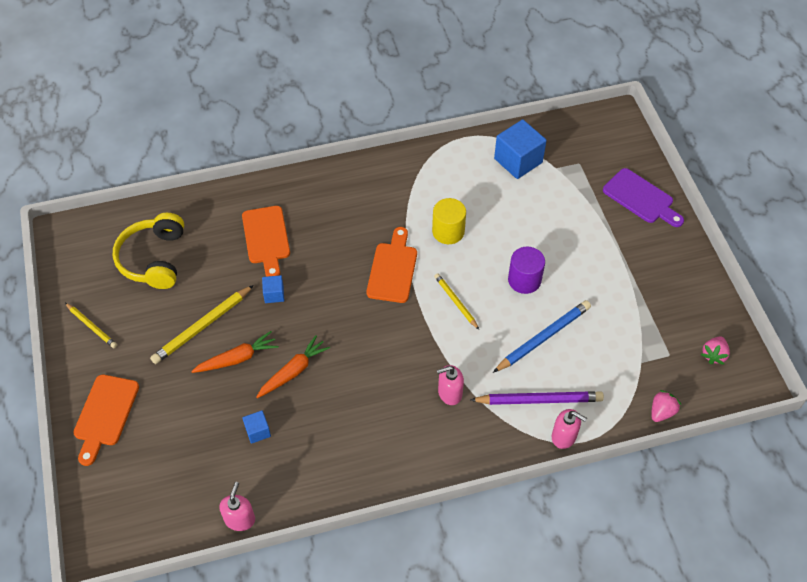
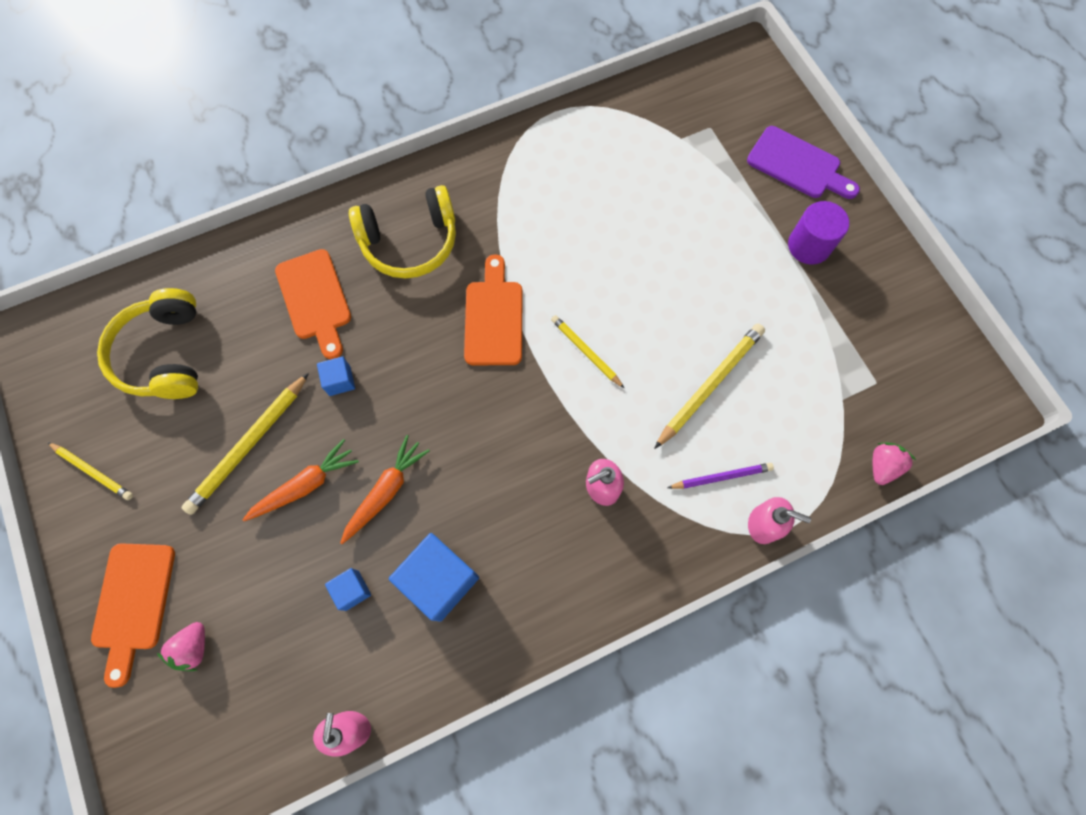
camera: 10 degrees left, 15 degrees up
yellow cylinder [432,198,466,244] -> none
purple pencil [470,391,604,405] -> purple pencil [667,463,774,489], size x0.61
blue pencil [493,300,591,373] -> yellow pencil [654,323,765,449]
blue cube [494,119,547,179] -> blue cube moved to [389,533,479,622]
purple cylinder [508,247,545,294] -> purple cylinder moved to [788,201,849,265]
pink strawberry [701,337,730,365] -> pink strawberry moved to [157,622,205,671]
none -> yellow headphones [349,185,456,278]

